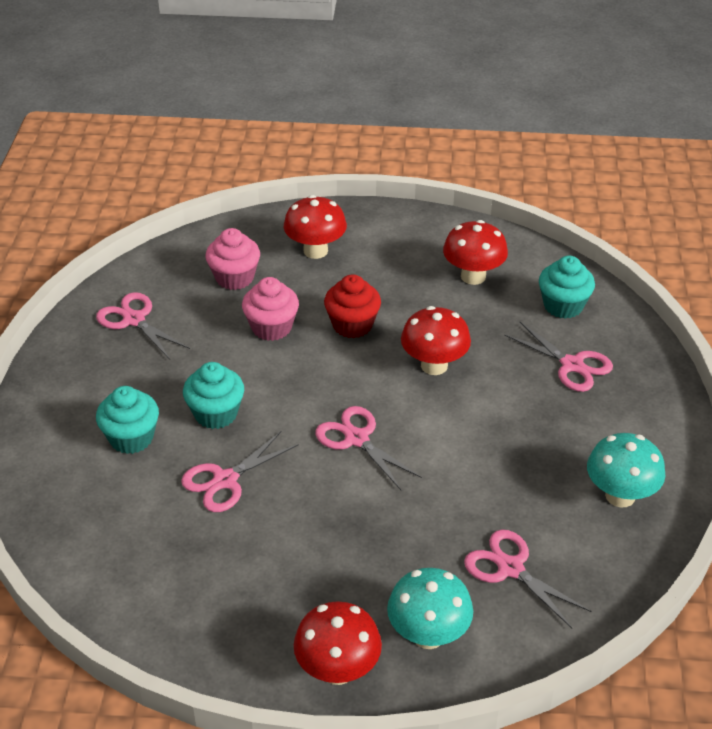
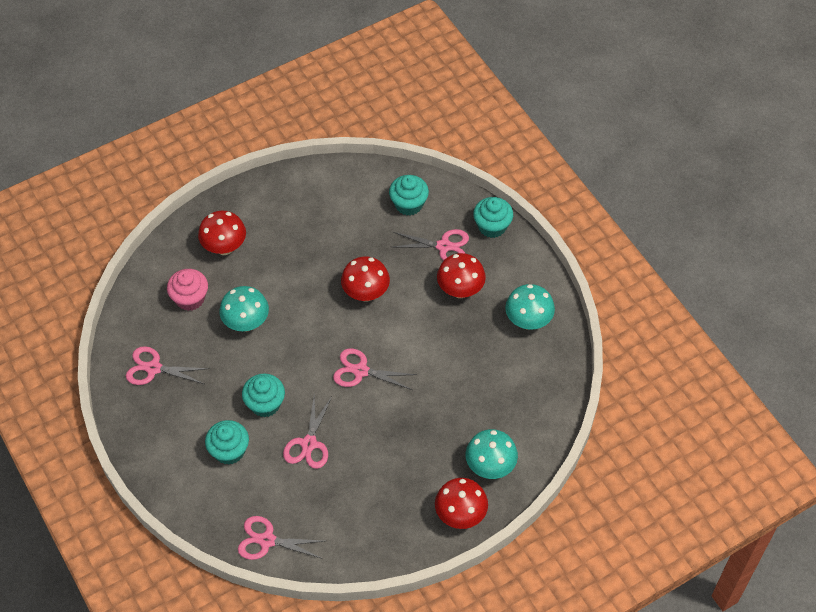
camera: 35 degrees left, 15 degrees up
pink cupcake [242,277,299,341] -> turquoise mushroom [219,286,269,331]
red cupcake [324,274,381,338] -> none
red mushroom [443,220,508,285] -> red mushroom moved to [437,253,486,298]
pink scissors [464,530,591,628] -> pink scissors moved to [238,516,324,560]
none -> turquoise cupcake [473,197,513,238]

